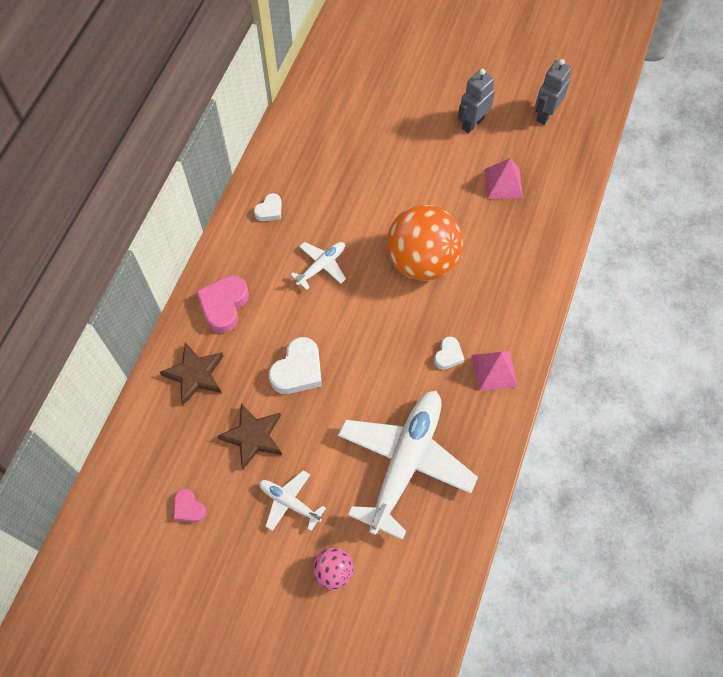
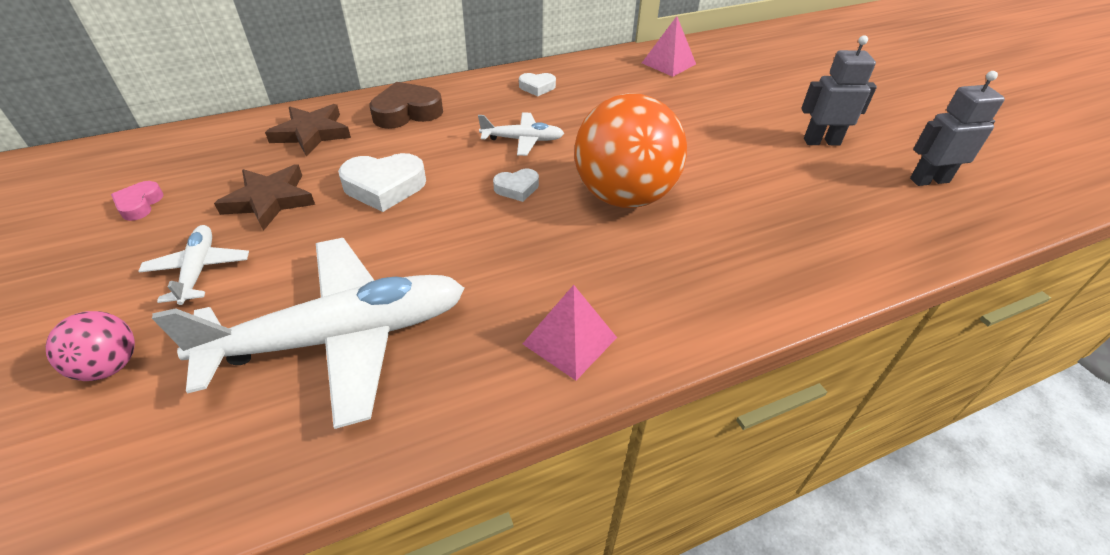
camera: 45 degrees right, 20 degrees down
pink heart [196,275,249,333] -> brown heart [370,82,443,129]
white heart [434,336,464,370] -> white heart moved to [493,169,539,202]
pink pyramid [484,158,523,199] -> pink pyramid moved to [642,16,696,77]

